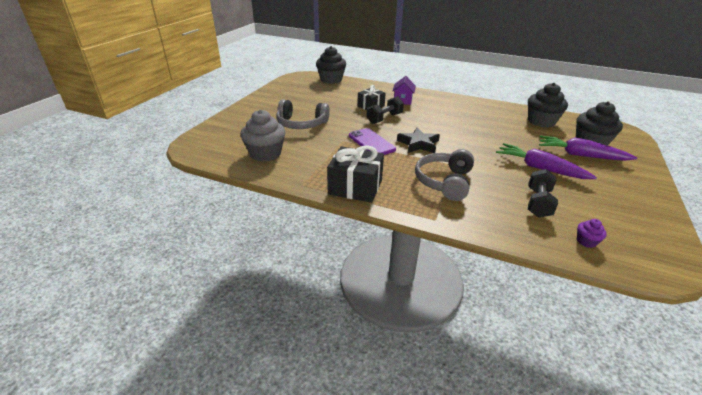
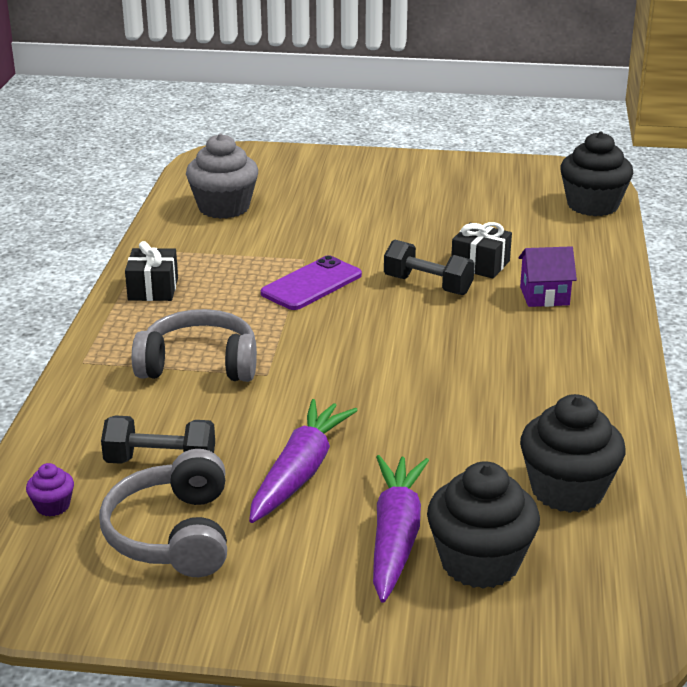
camera: 75 degrees right, 5 degrees down
grey headphones [276,99,330,129] -> grey headphones moved to [99,449,227,577]
black gift [327,145,384,203] -> black gift [125,241,178,301], size x0.64
black star [397,128,440,153] -> none

